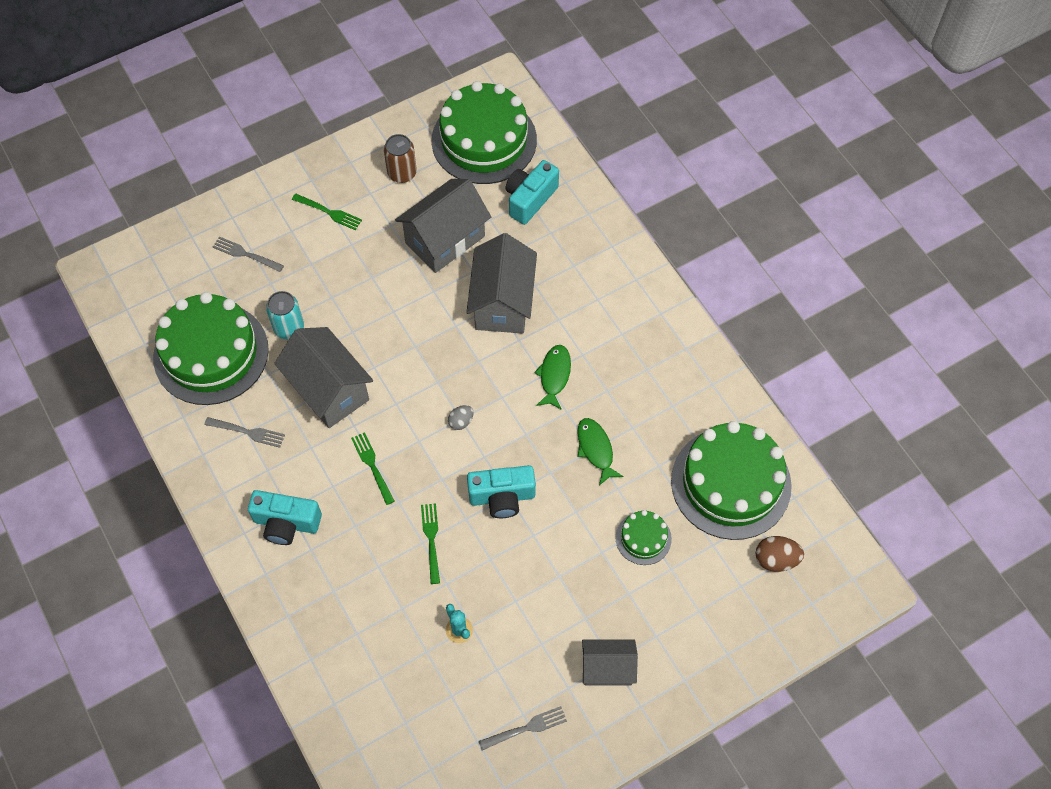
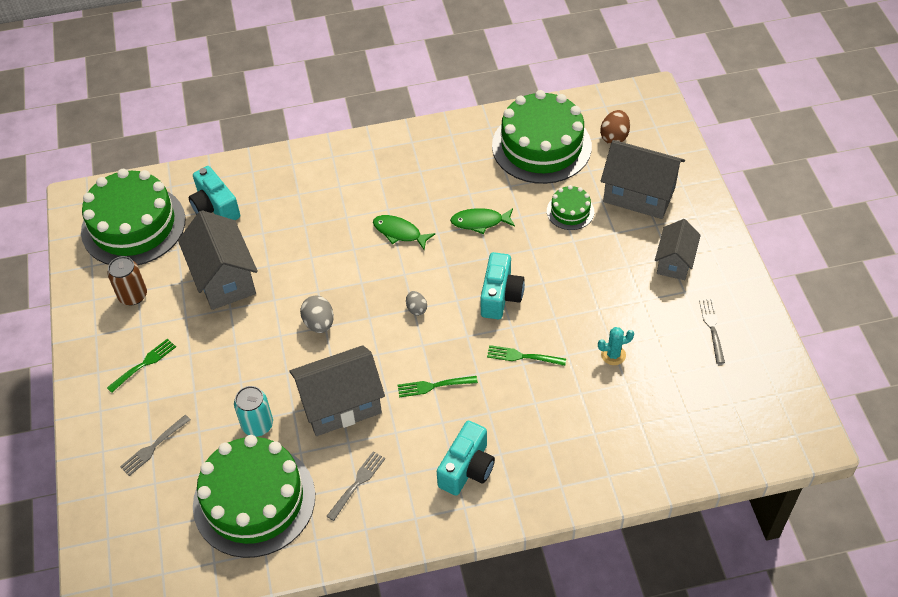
camera: 70 degrees left, 10 degrees down
grey house [466,233,537,334] -> grey house moved to [601,140,685,219]
none -> grey egg [300,296,334,333]

